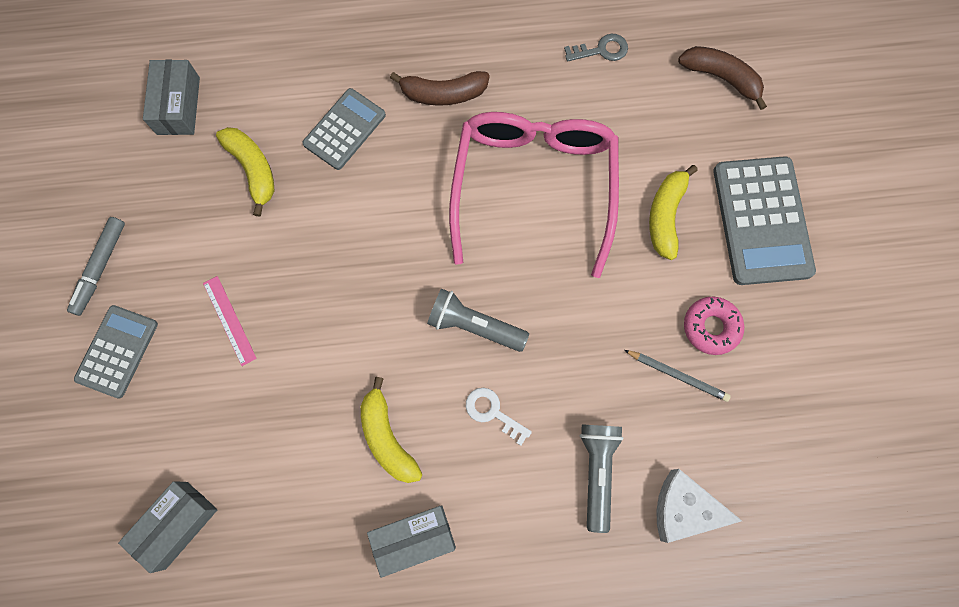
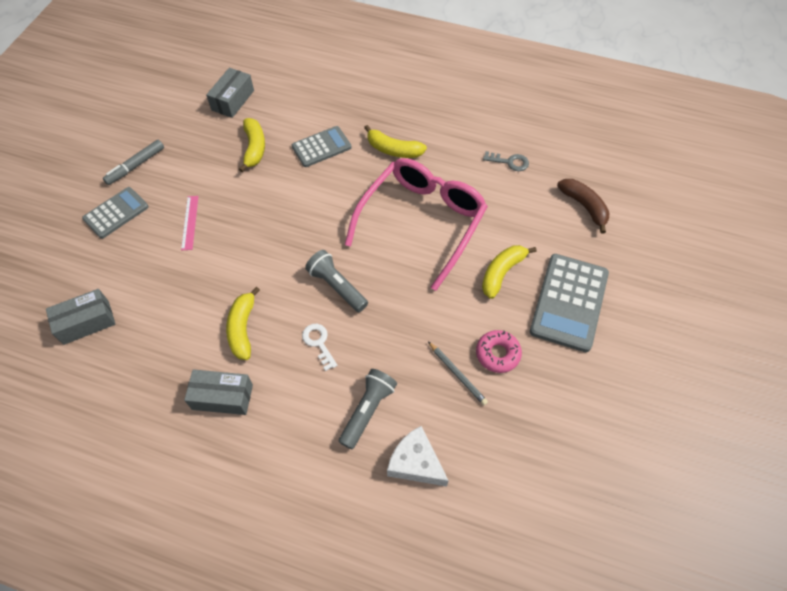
camera: 25 degrees right, 15 degrees down
brown banana [390,71,490,105] -> yellow banana [364,125,427,158]

